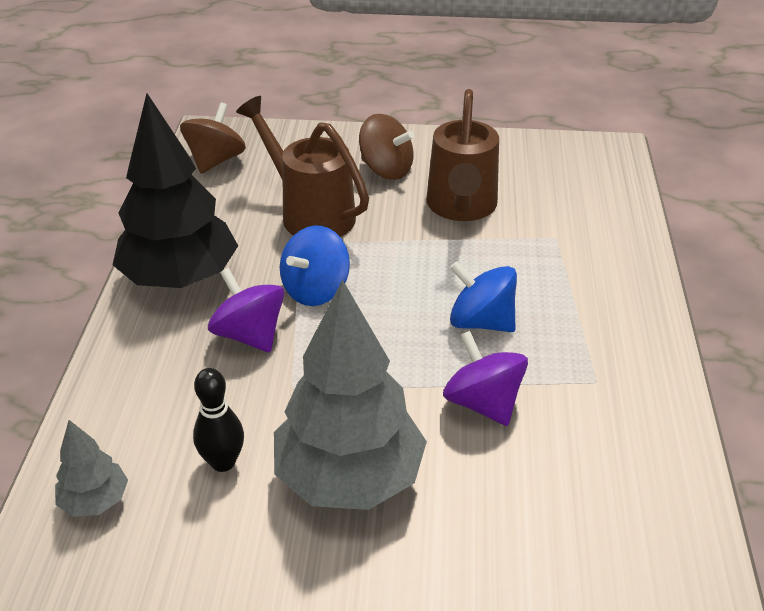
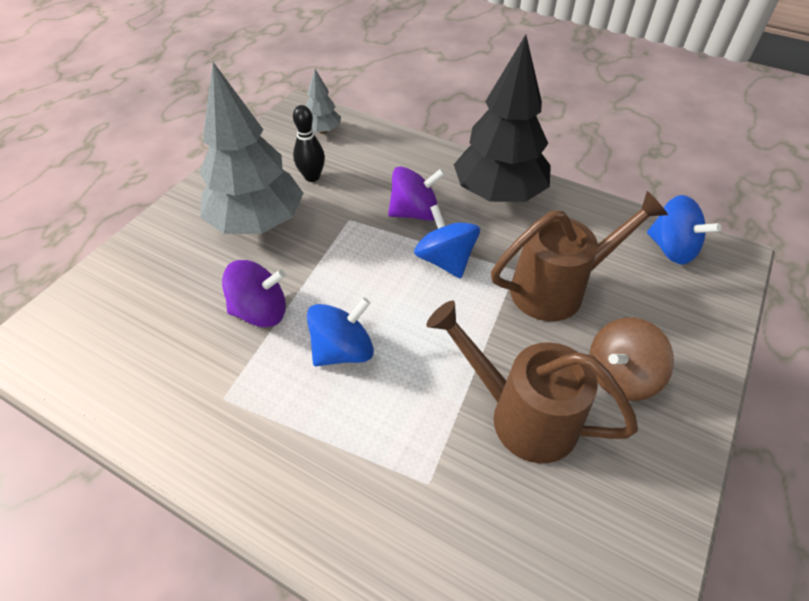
camera: 115 degrees right, 10 degrees up
brown spinning top [180,102,246,174] -> blue spinning top [647,195,721,264]

